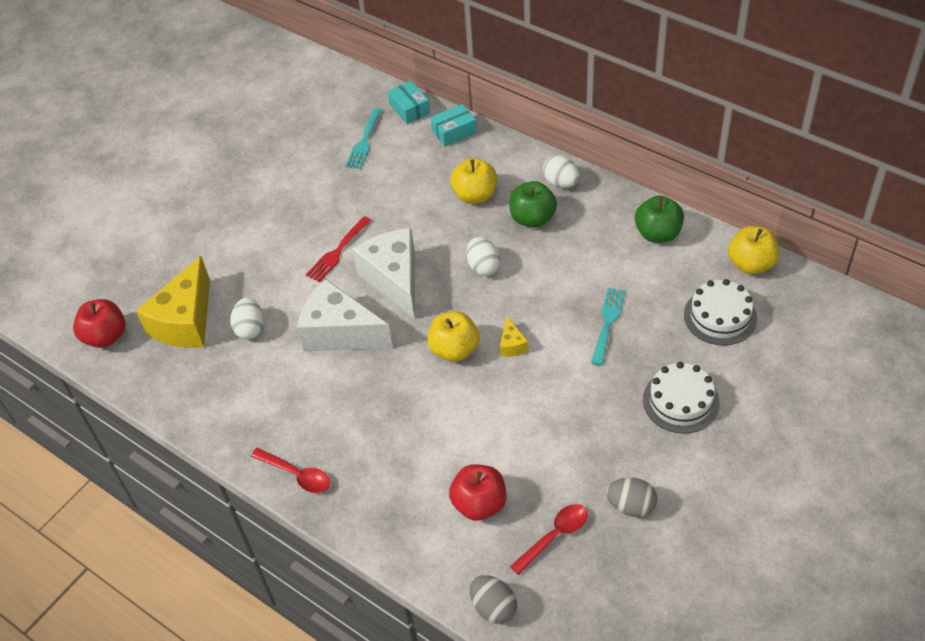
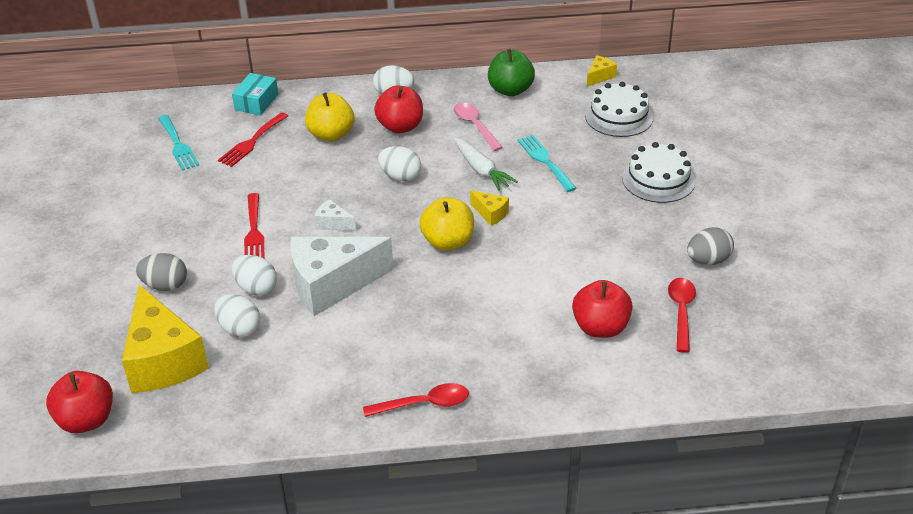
camera: 45 degrees left, 10 degrees down
white cheese [352,228,415,319] -> white cheese [314,199,356,231], size x0.43
turquoise box [388,81,430,124] -> none
grey egg [470,575,517,624] -> grey egg moved to [136,253,187,291]
green apple [510,181,557,228] -> red apple [374,85,423,134]
yellow apple [728,226,779,275] -> yellow cheese [587,55,617,87]
none -> red fork [218,112,288,167]
none -> white egg [232,255,277,296]
none -> pink spoon [454,102,503,151]
none -> white carrot [454,138,518,191]

